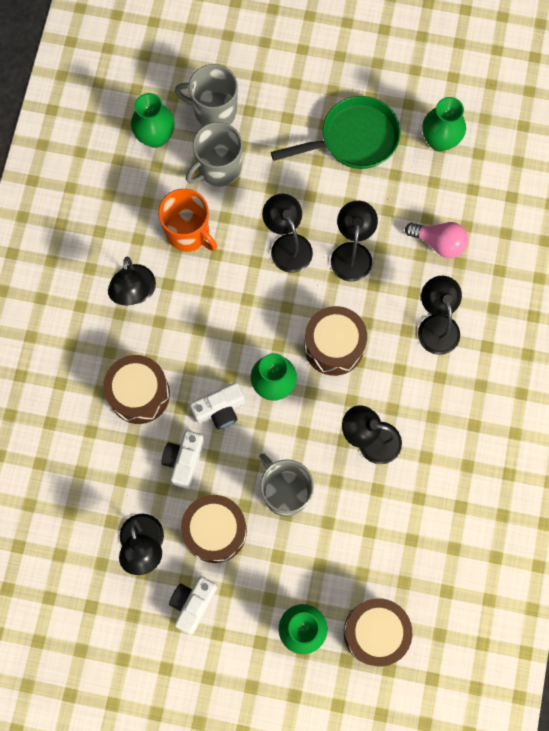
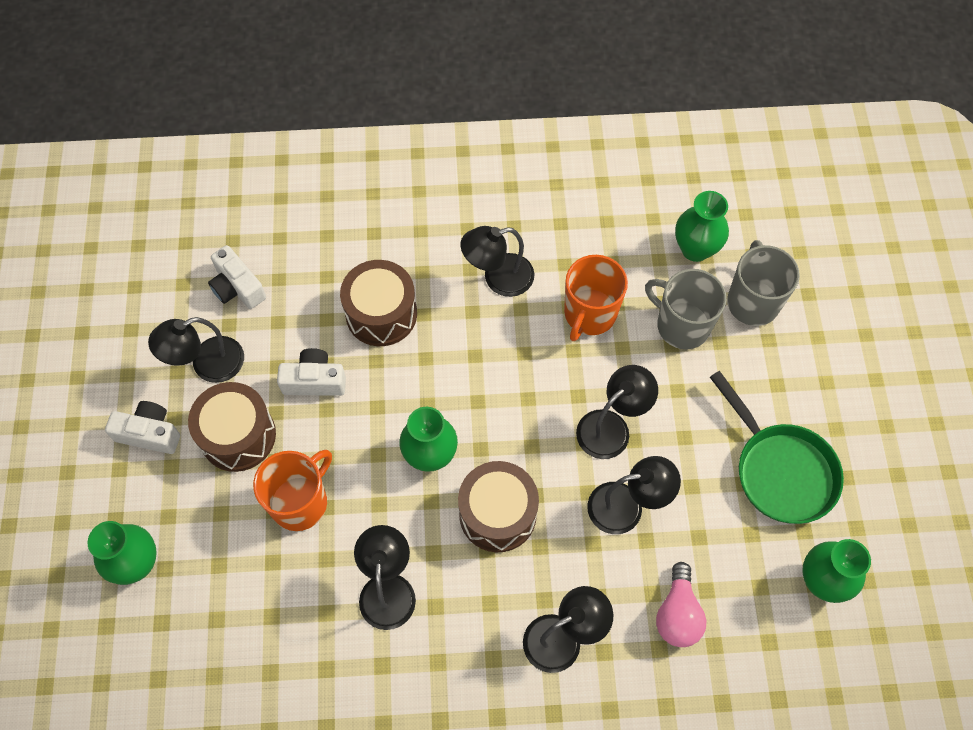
camera: 75 degrees right, 10 degrees down
white camera [190,383,245,429] -> white camera moved to [208,245,266,309]
grey mug [259,453,314,517] -> orange mug [253,450,332,531]
brown drum [344,598,412,666] -> none

